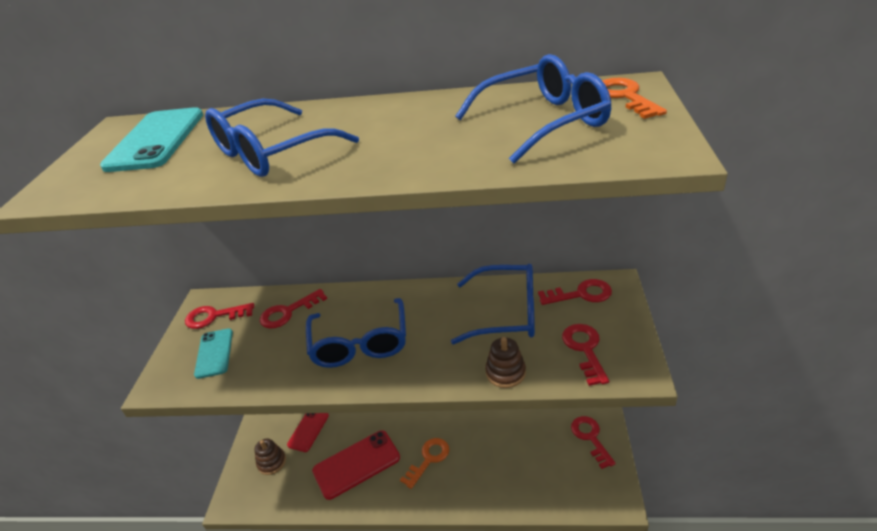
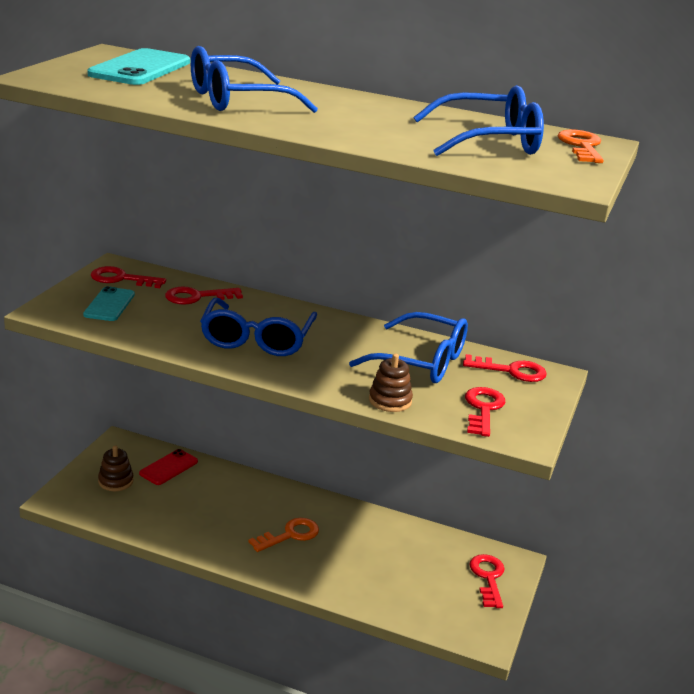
camera: 10 degrees right, 10 degrees down
red phone [312,430,400,500] -> none

